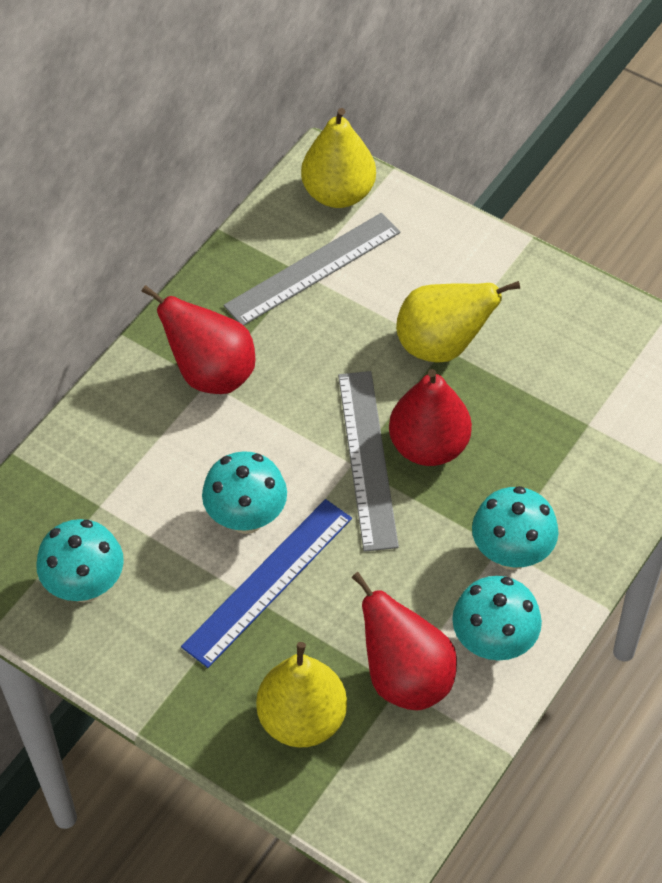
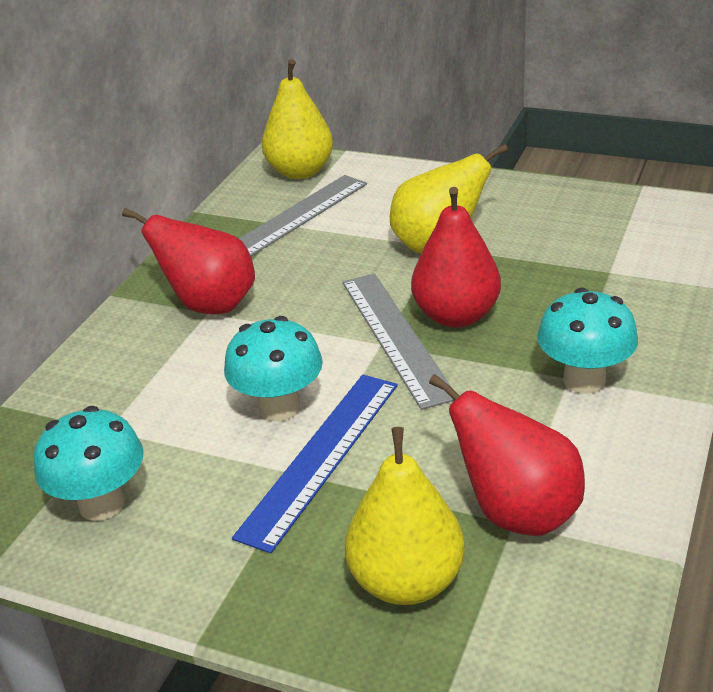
camera: 10 degrees left, 20 degrees down
turquoise mushroom [452,576,542,661] -> none

